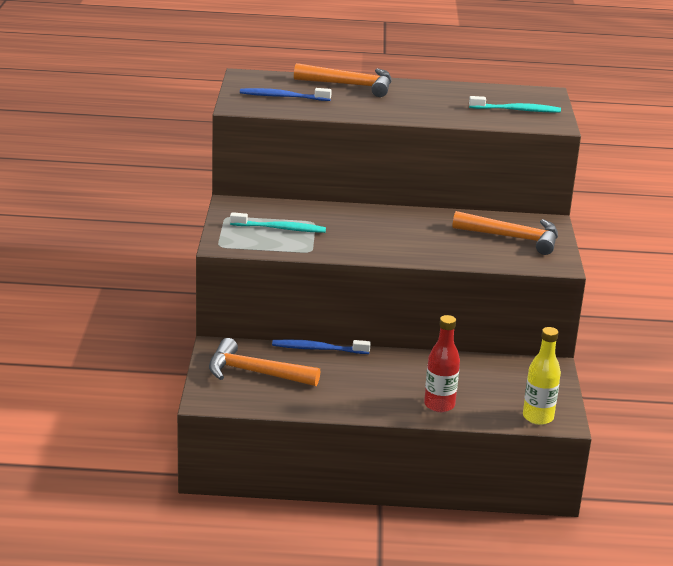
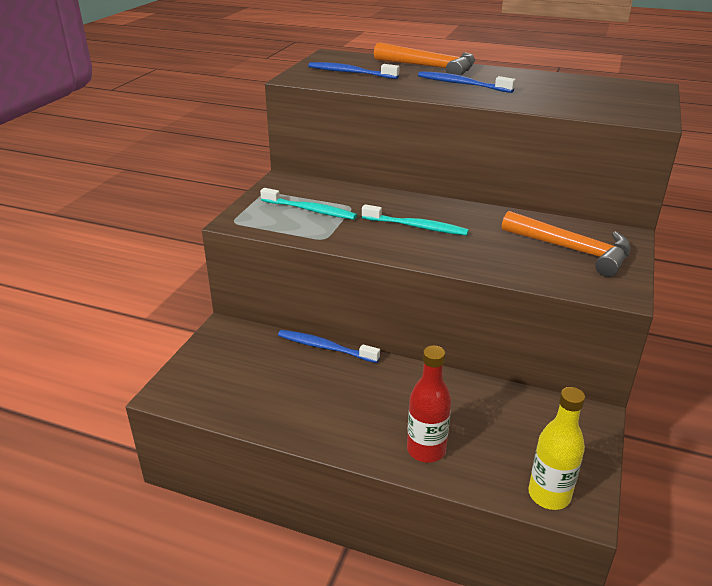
camera: 20 degrees right, 5 degrees up
orange hammer [209,338,320,386] -> none
turquoise toothbrush [469,96,561,112] -> turquoise toothbrush moved to [362,204,469,235]
none -> blue toothbrush [418,71,516,93]

